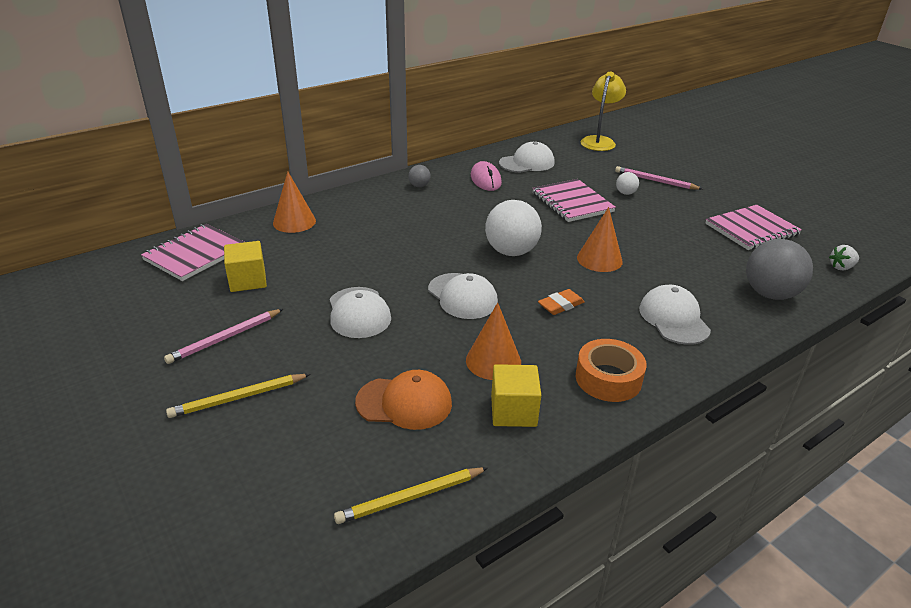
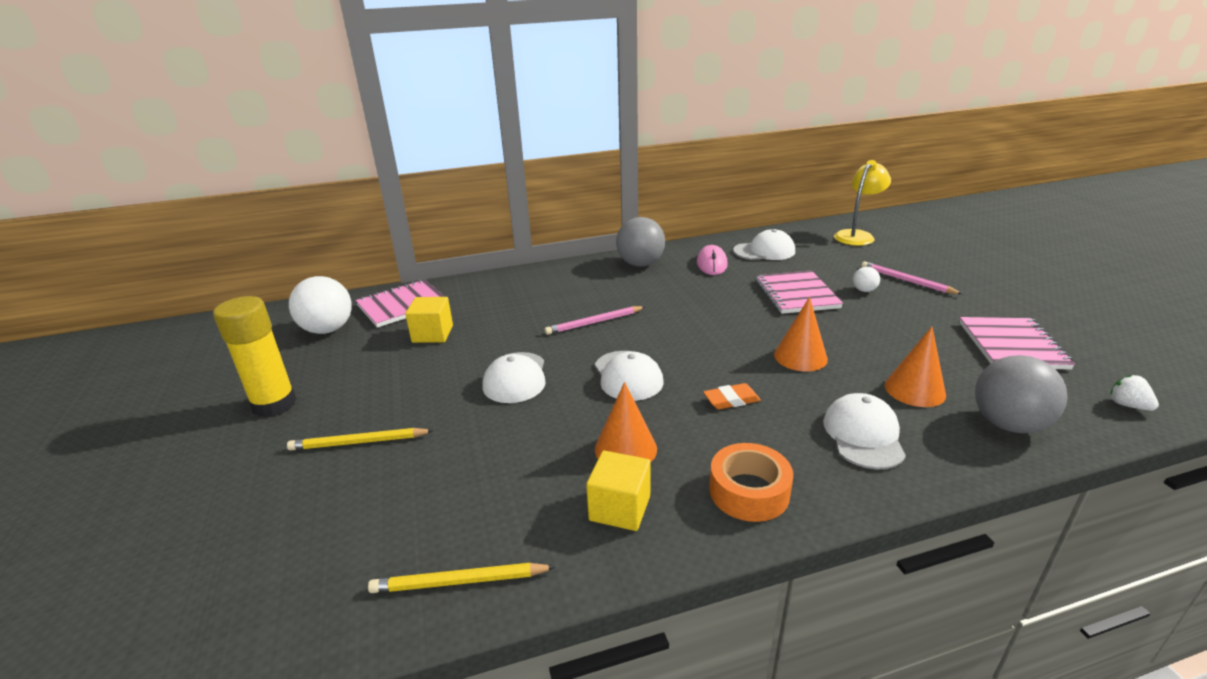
camera: 20 degrees right, 5 degrees down
pink pencil [164,309,283,364] -> pink pencil moved to [545,306,645,335]
orange cone [273,172,316,233] -> orange cone moved to [885,326,946,407]
orange cap [355,370,452,430] -> none
grey ball [408,165,431,187] -> grey ball [616,217,665,267], size x2.14
white ball [485,200,542,256] -> white ball moved to [289,276,352,334]
pink notebook [705,205,802,250] -> pink notebook turned 75 degrees counterclockwise [959,317,1075,370]
white strawberry [829,245,859,270] -> white strawberry turned 60 degrees clockwise [1111,375,1159,411]
none -> yellow glue stick [213,296,297,418]

